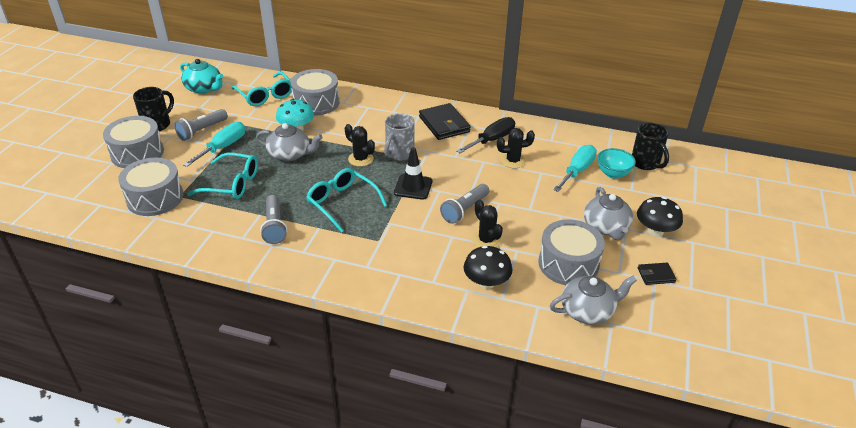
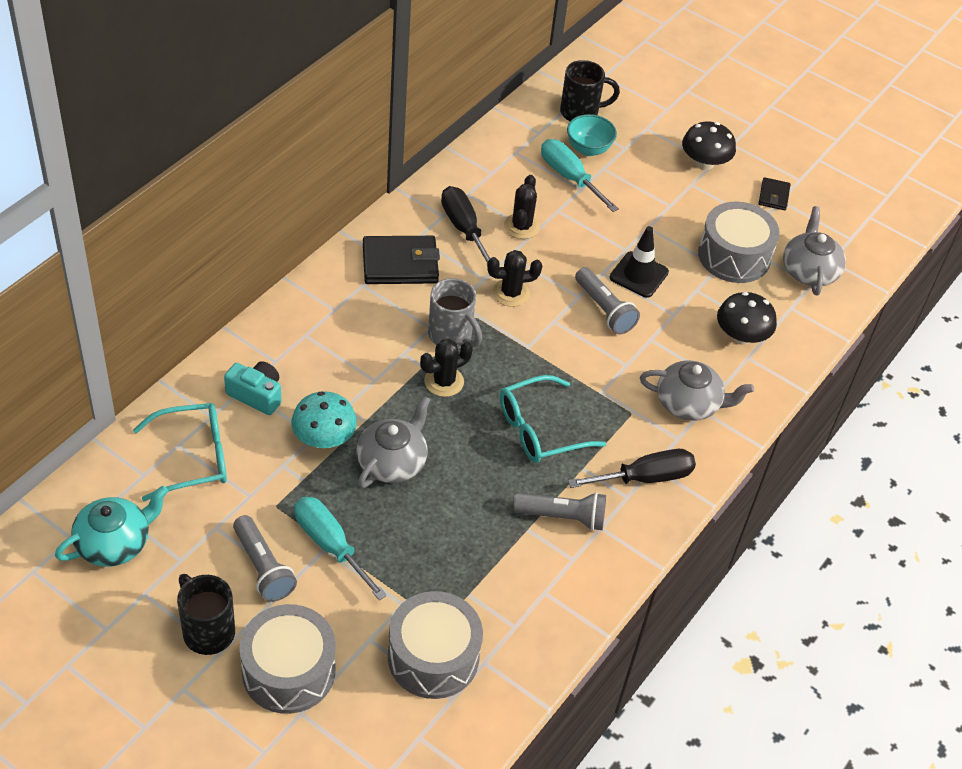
camera: 75 degrees left, 10 degrees up
turquoise glasses [187,153,258,199] -> none
grey drum [291,69,340,116] -> turquoise camera [224,361,281,415]
black traffic cone [394,147,432,200] -> black traffic cone moved to [610,226,669,298]
black cactus [472,199,503,248] -> black cactus moved to [487,250,542,307]
grey teapot [584,187,633,240] -> grey teapot moved to [640,360,754,421]
none -> black screwdriver [568,449,696,488]

